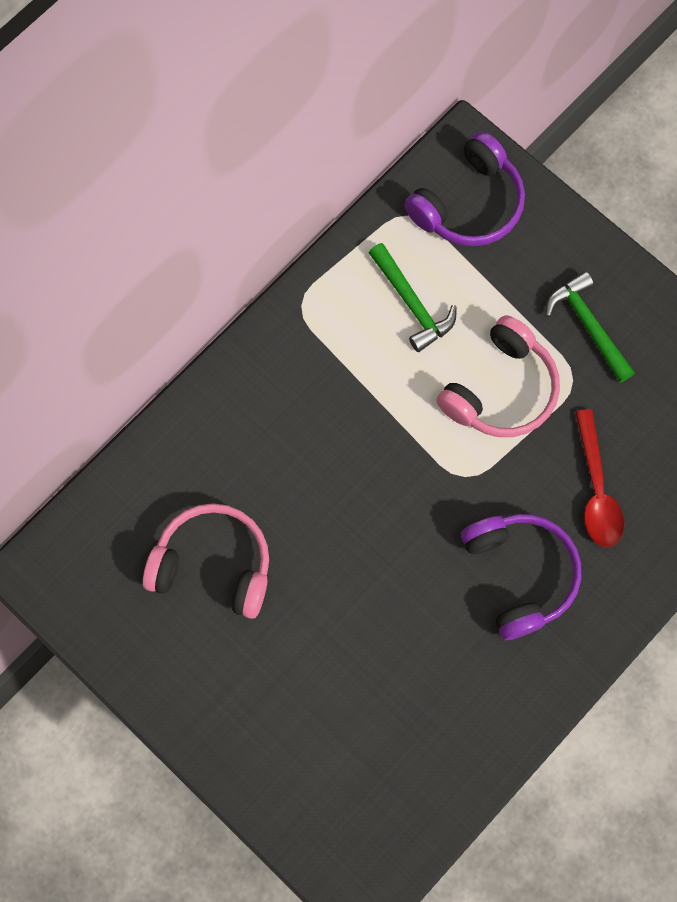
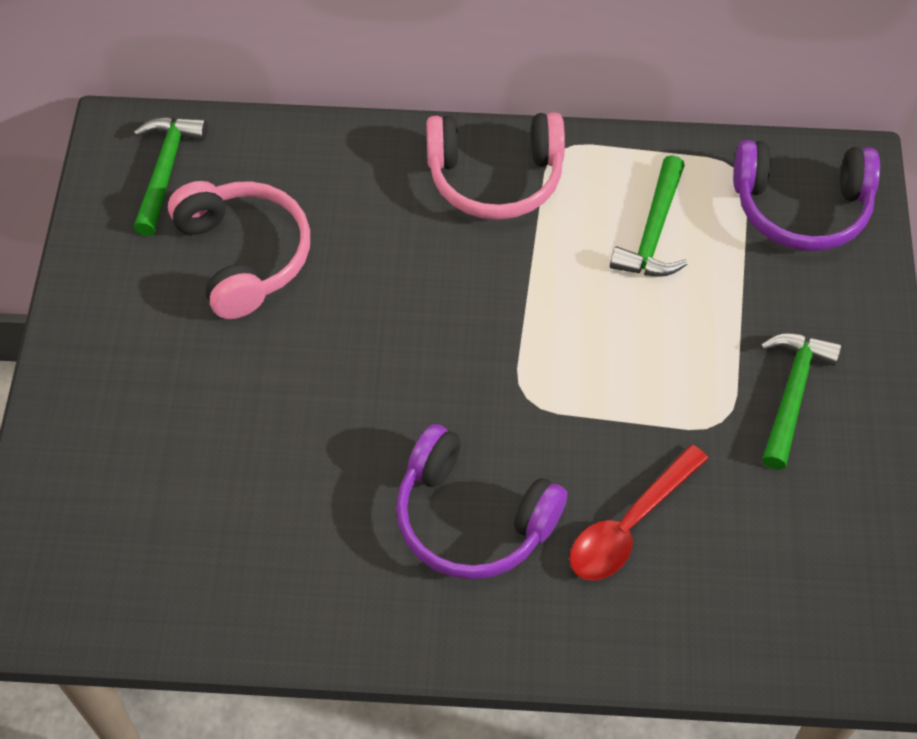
camera: 50 degrees right, 15 degrees down
pink headphones [436,315,560,437] -> pink headphones moved to [426,112,565,220]
purple headphones [461,514,581,640] -> purple headphones turned 90 degrees clockwise [396,424,567,580]
none -> green hammer [134,117,208,236]

